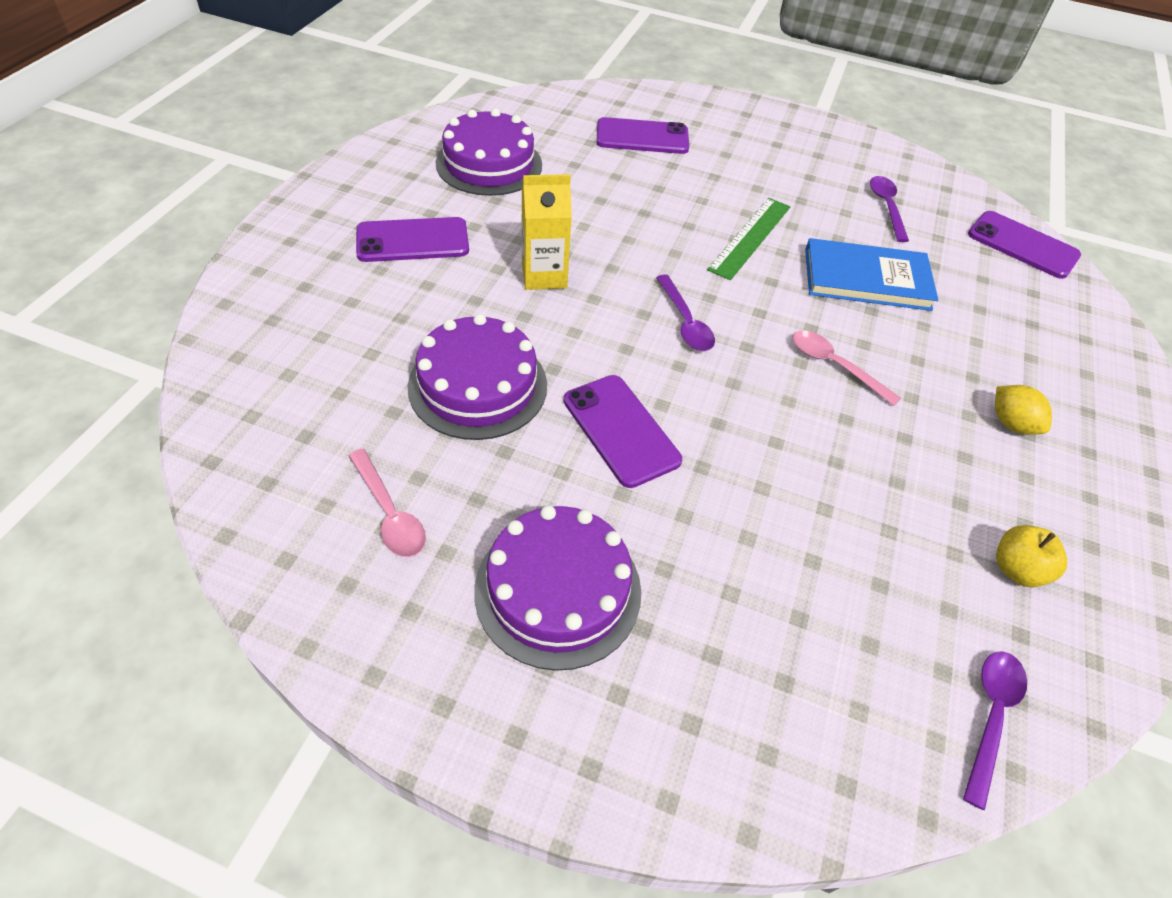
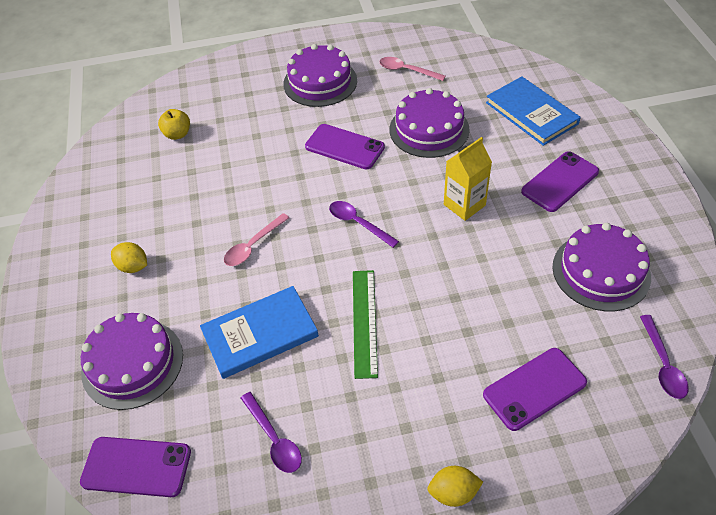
camera: 155 degrees right, 0 degrees up
pink spoon [793,330,901,406] -> pink spoon turned 120 degrees clockwise [224,213,289,266]
purple spoon [963,651,1027,810] -> purple spoon moved to [640,315,689,399]
yellow apple [996,525,1067,587] -> yellow apple moved to [158,109,190,140]
none -> purple cake [81,313,183,410]
none -> yellow lemon [427,466,483,507]
none -> blue book [486,76,581,146]

